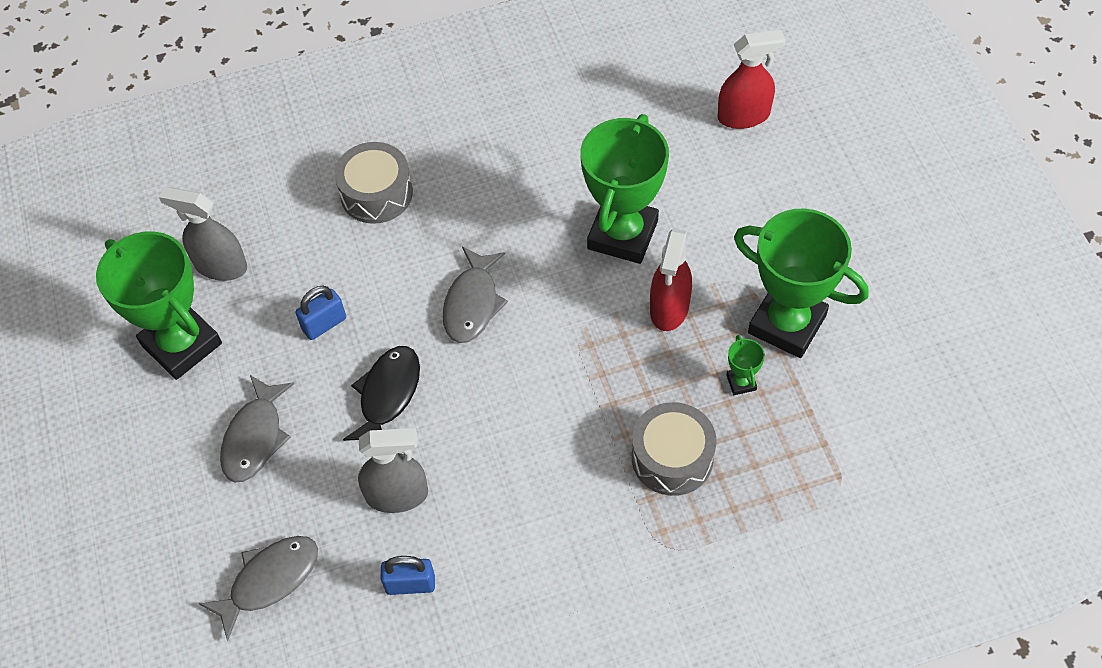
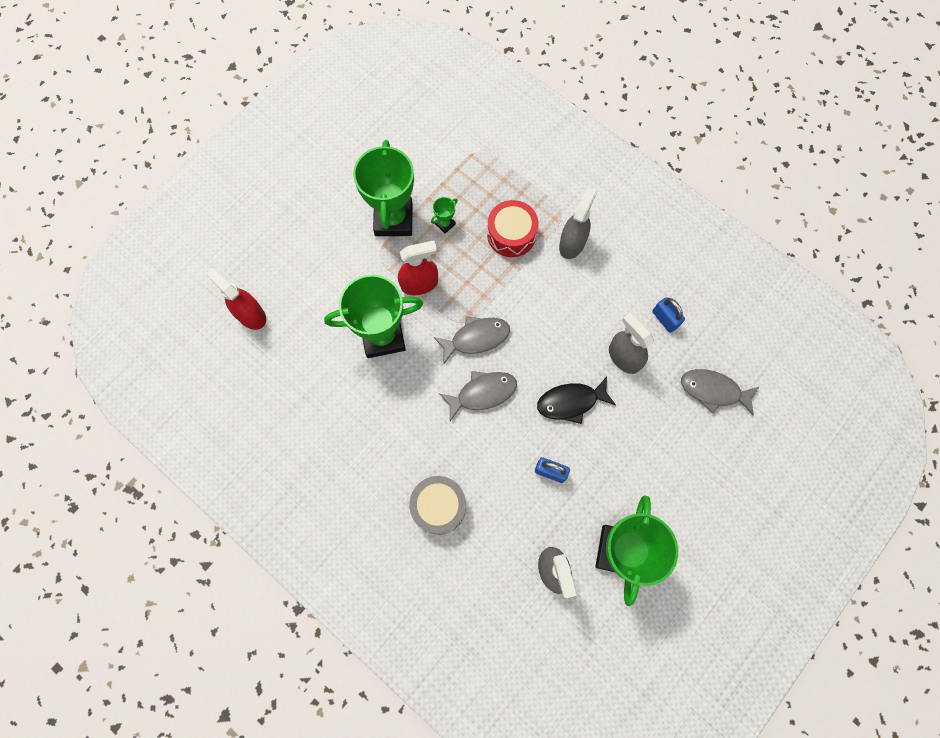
camera: 125 degrees left, 15 degrees up
grey fish [220,375,294,482] -> grey fish moved to [434,316,510,365]
grey drum [632,402,716,496] -> red drum [487,200,538,257]
none -> grey spray bottle [559,187,597,259]

